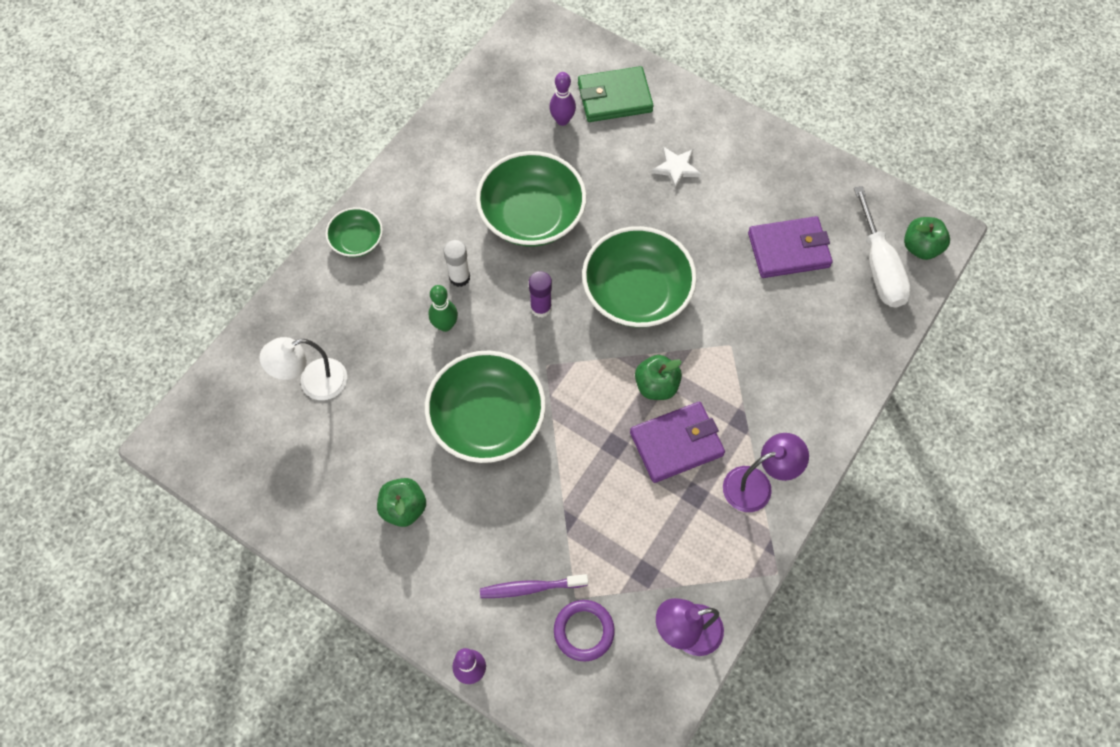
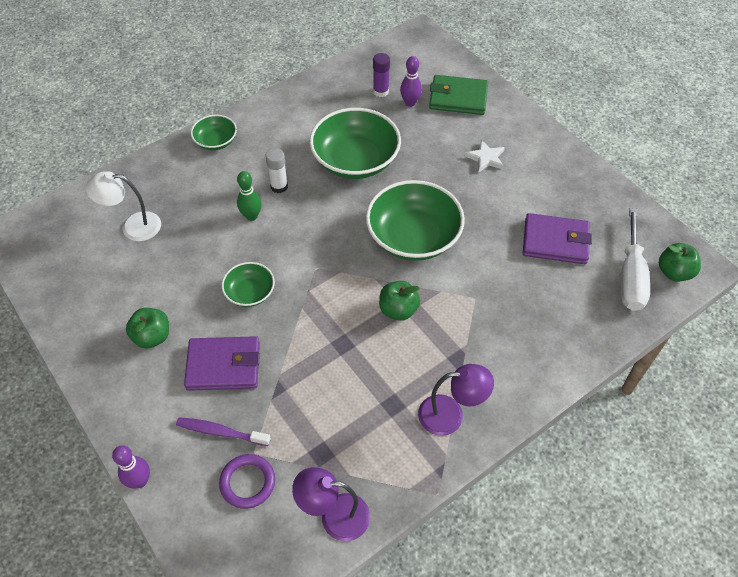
camera: 20 degrees right, 10 degrees down
green bowl [425,350,546,463] -> green bowl [222,262,275,307], size x0.52
purple glue stick [529,271,552,318] -> purple glue stick moved to [373,53,390,97]
purple wallet [630,402,725,483] -> purple wallet moved to [184,336,260,391]

